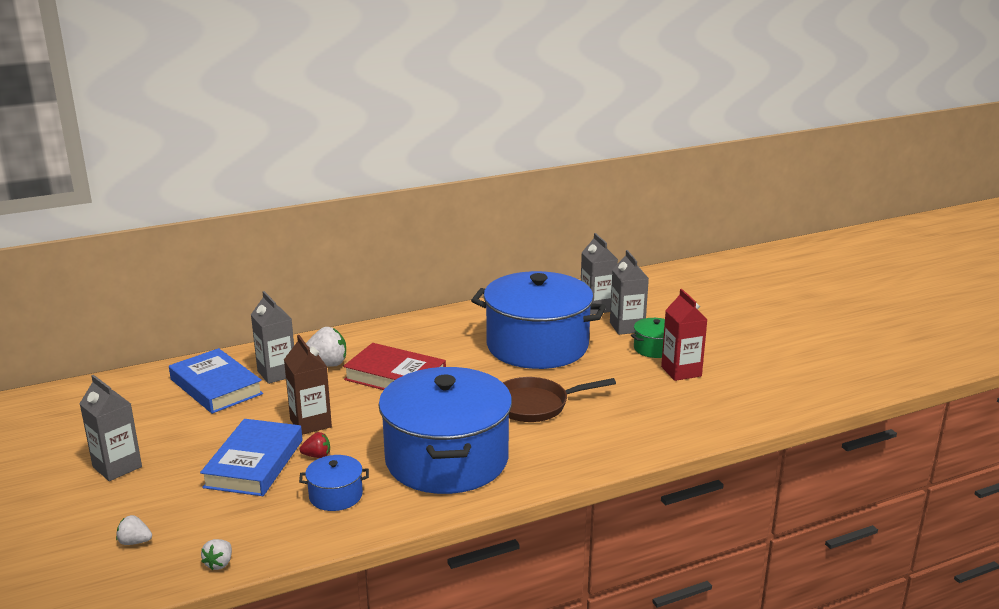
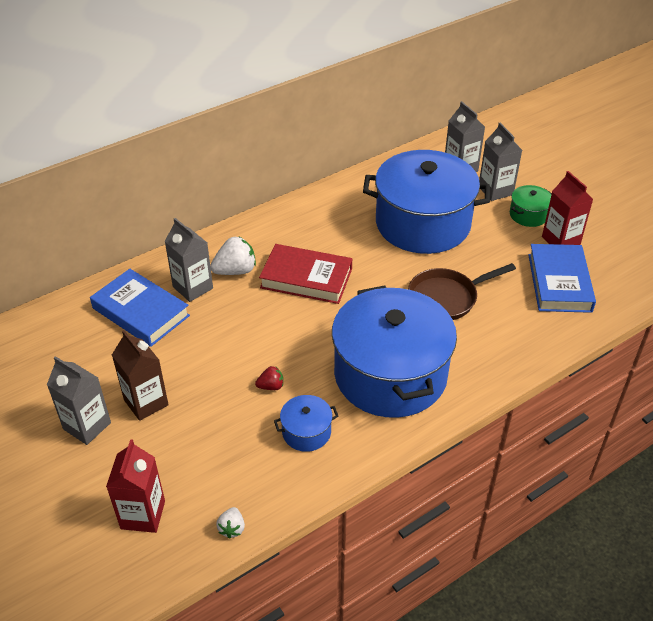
camera: 10 degrees left, 20 degrees up
white strawberry [116,515,152,545] -> red carton [106,439,165,533]
blue book [200,419,303,496] -> blue book moved to [528,244,596,313]
brown carton [284,335,332,435] -> brown carton moved to [112,330,169,421]

